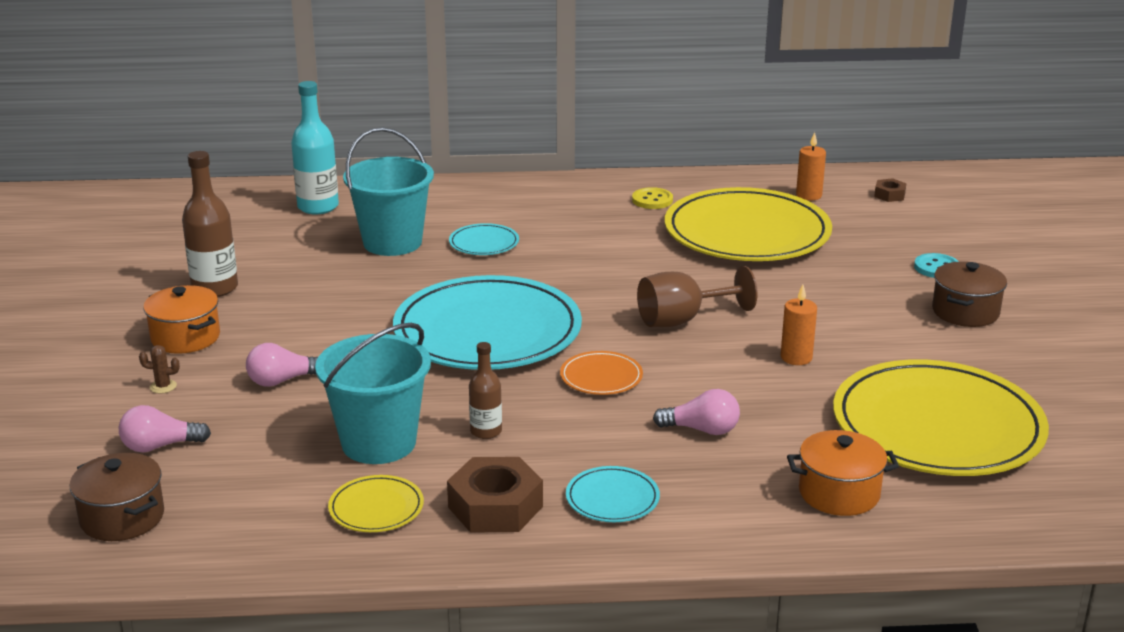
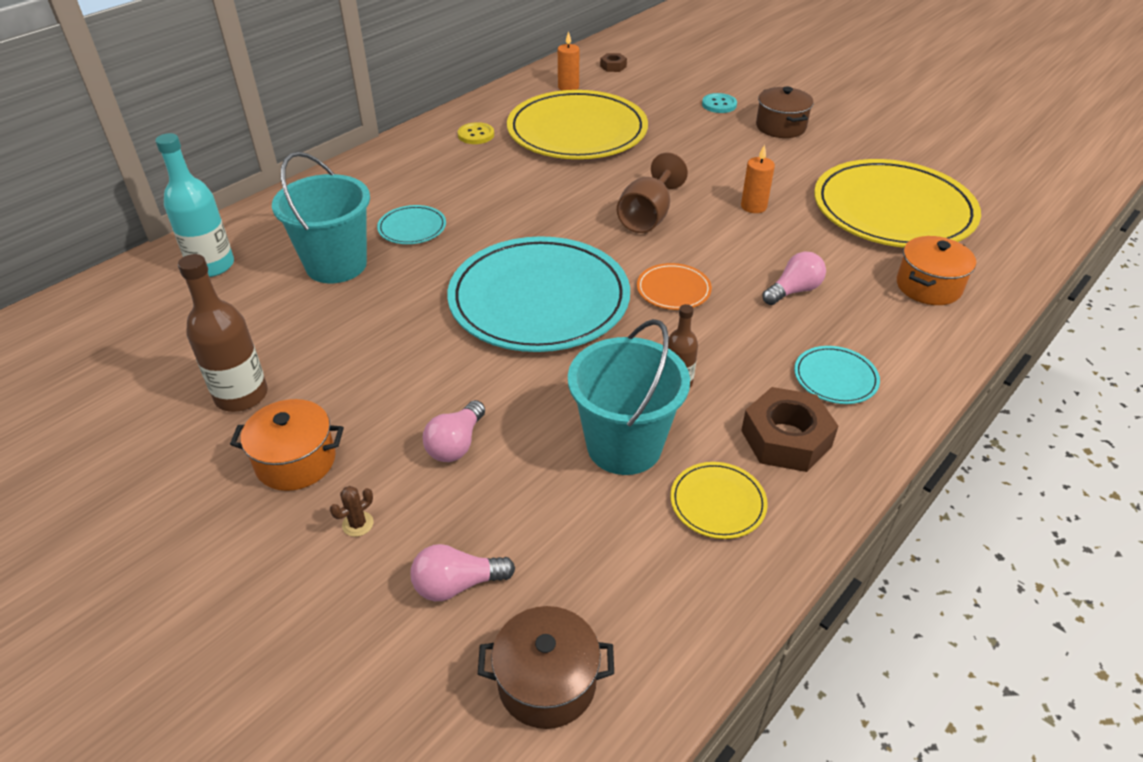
camera: 45 degrees left, 15 degrees up
pink light bulb [119,405,211,452] -> pink light bulb turned 45 degrees clockwise [411,544,515,601]

